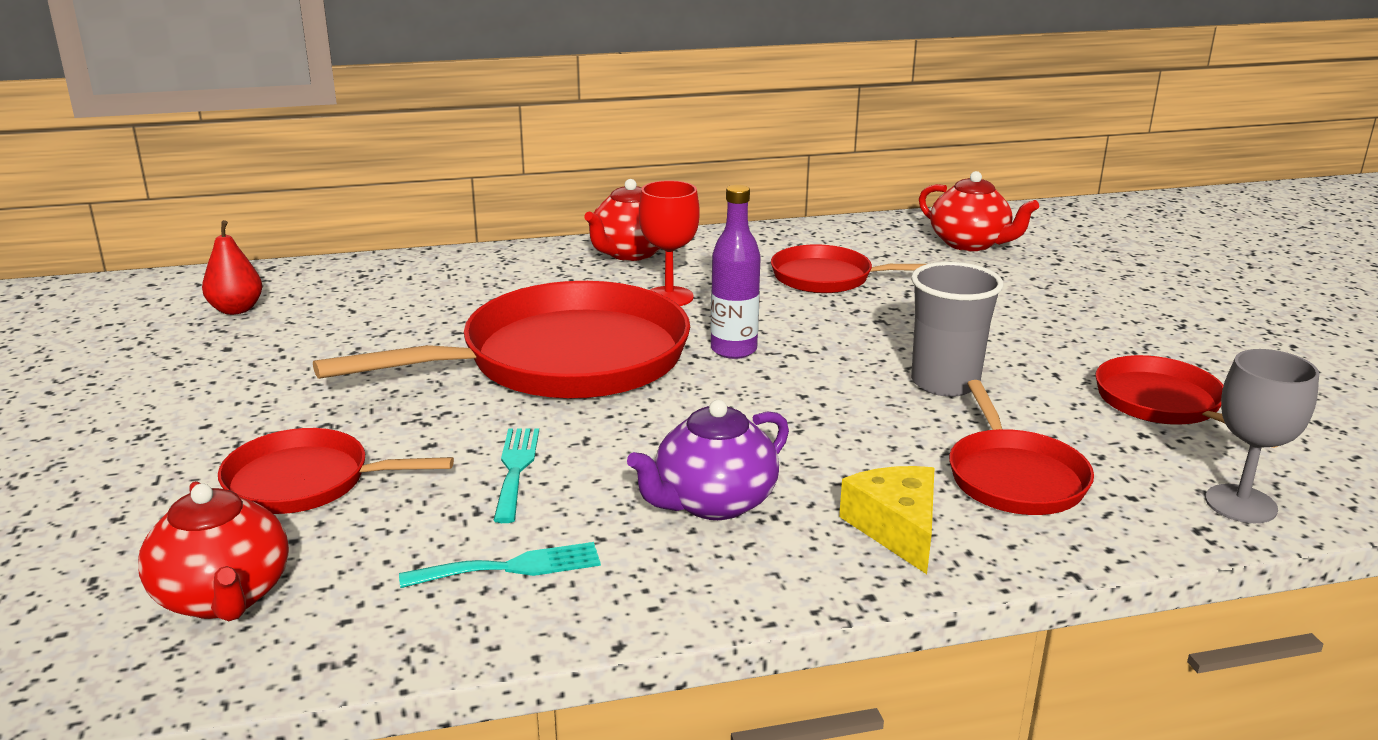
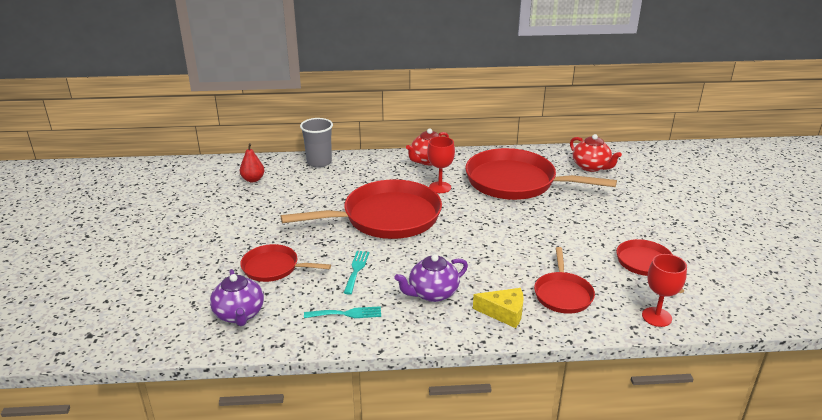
camera: 10 degrees right, 5 degrees up
red teapot [138,481,289,621] -> purple teapot [210,269,264,326]
purple bottle [711,185,761,359] -> none
red pan [771,244,926,293] -> red pan [465,148,617,200], size x1.92
yellow cheese [839,466,934,574] -> yellow cheese turned 105 degrees clockwise [473,288,524,328]
grey cup [911,262,1003,397] -> grey cup moved to [300,118,333,168]
grey goblet [1205,349,1319,523] -> red goblet [642,254,687,327]

